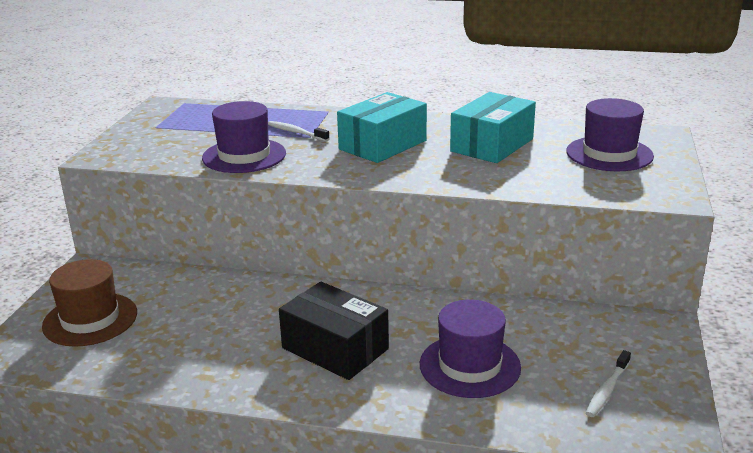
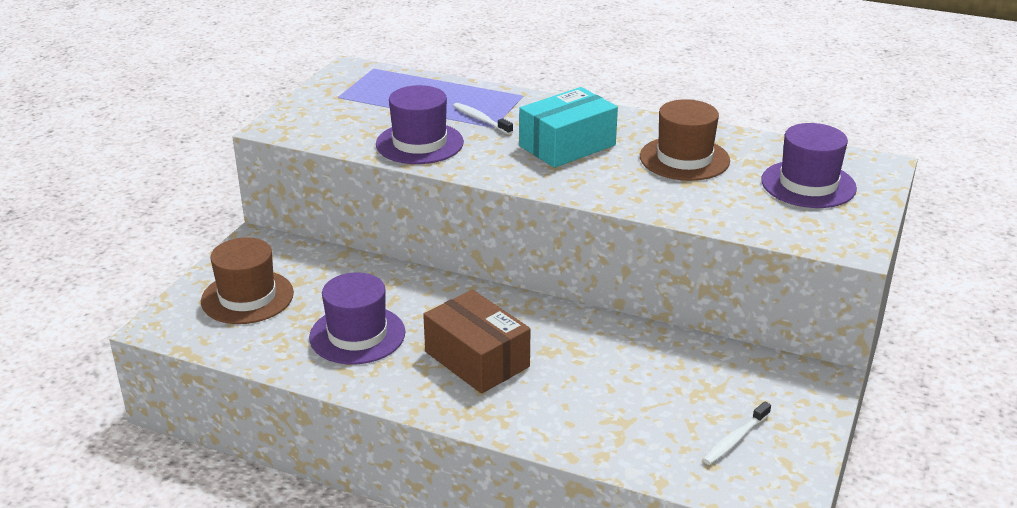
camera: 10 degrees right, 5 degrees up
black box [279,282,389,380] -> brown box [423,290,530,394]
purple hat [420,300,521,398] -> purple hat moved to [309,272,405,364]
turquoise box [450,92,536,163] -> brown hat [640,99,730,181]

